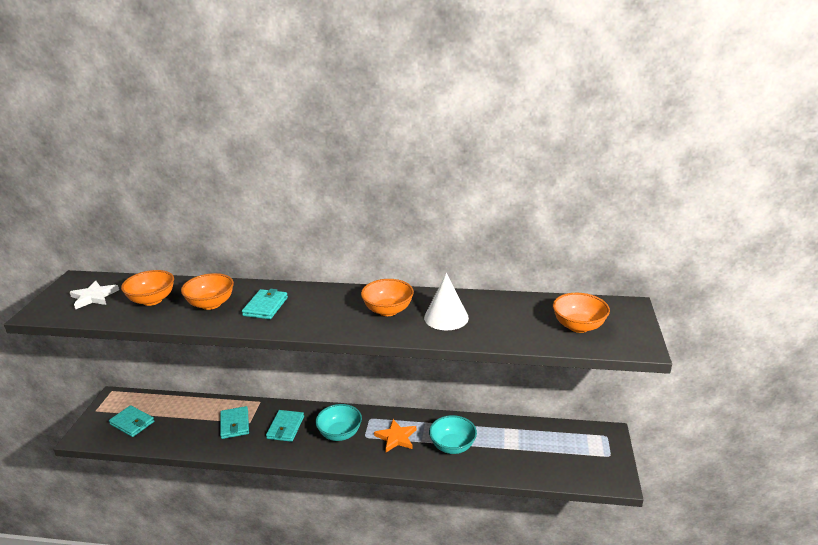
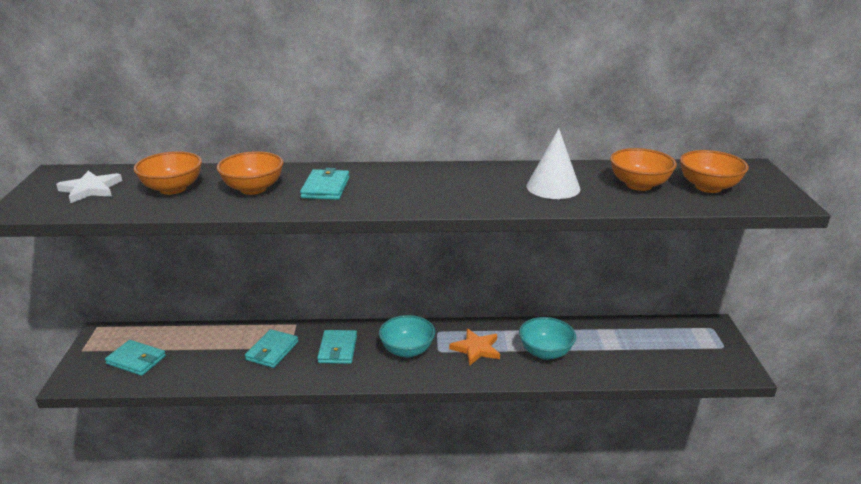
camera: 10 degrees left, 0 degrees up
turquoise wallet [220,406,249,439] -> turquoise wallet turned 45 degrees clockwise [245,329,298,368]
orange bowl [361,279,414,316] -> orange bowl moved to [610,148,677,191]

